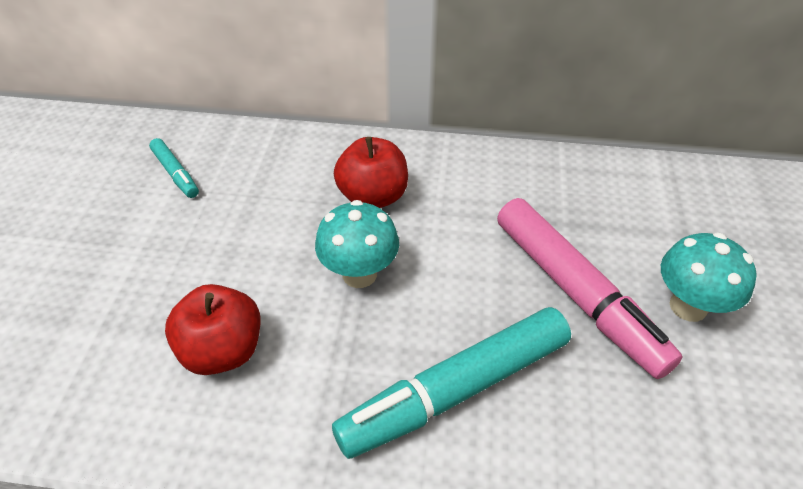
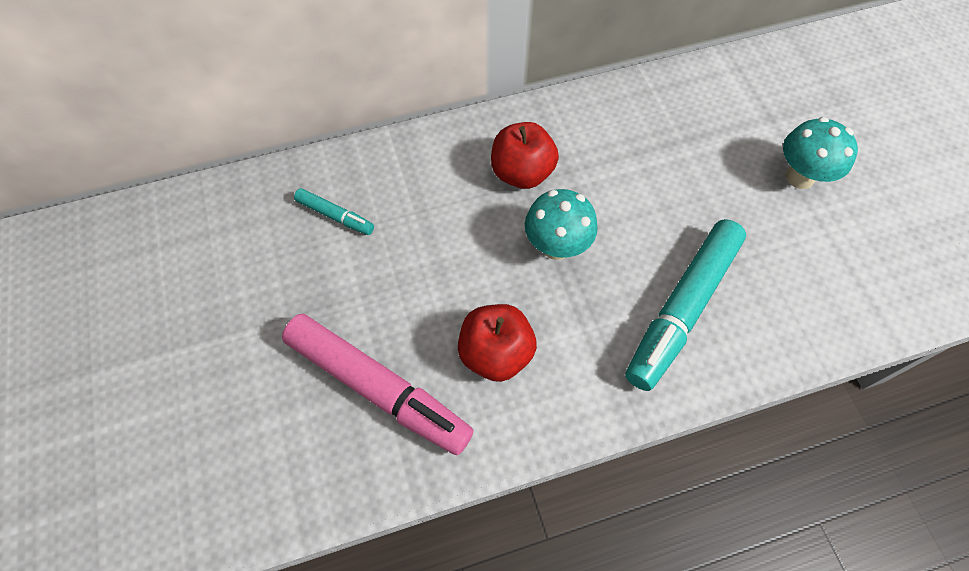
camera: 25 degrees left, 15 degrees up
pink marker [497,198,683,379] -> pink marker moved to [282,314,474,455]

